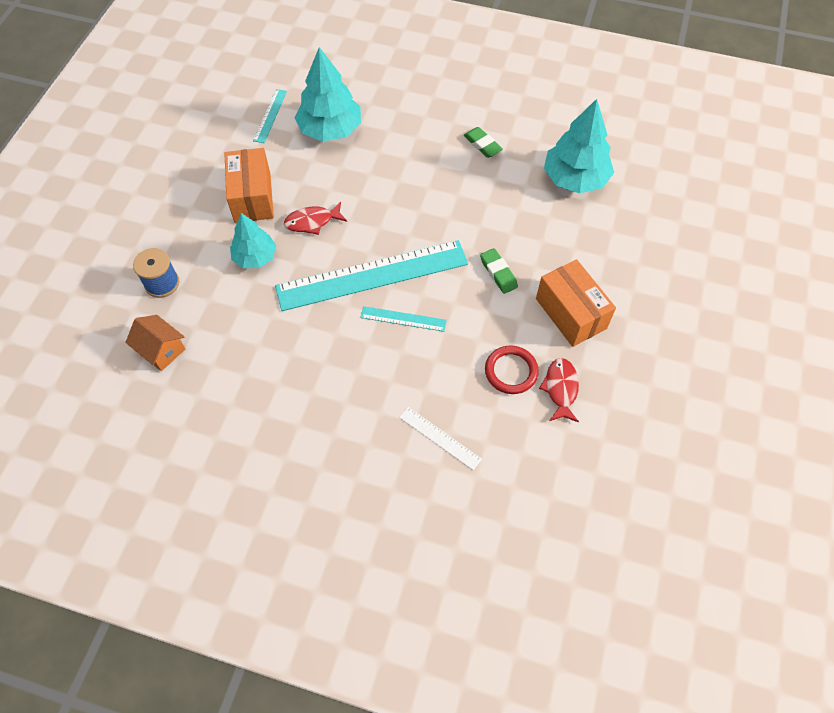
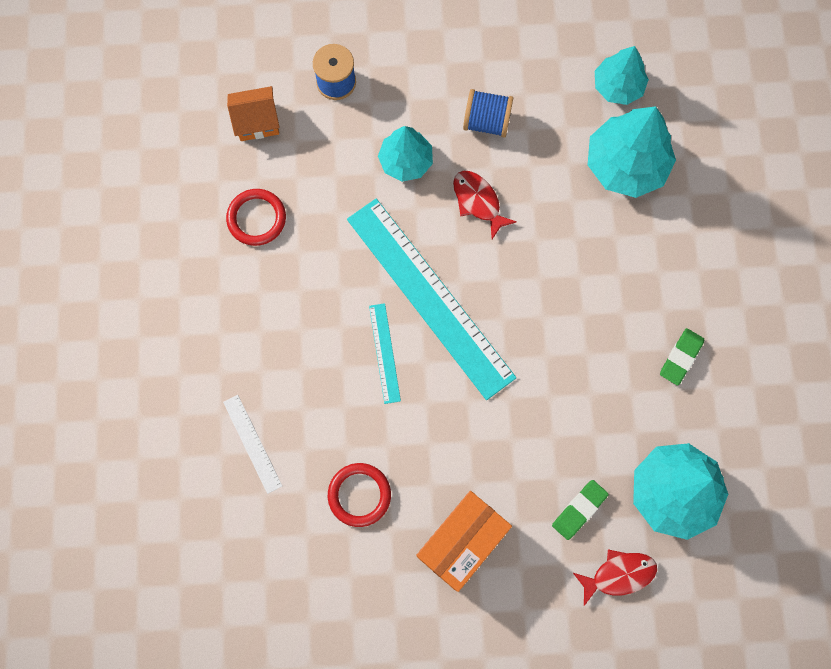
camera: 70 degrees right, 15 degrees up
orange house [125,315,185,371] -> orange house turned 60 degrees clockwise [227,86,280,141]
orange box [224,148,274,223] -> blue spool [463,89,513,137]
turquoise ruler [253,89,287,143] -> turquoise tree [595,46,649,105]
white ruler [399,407,482,470] -> white ruler turned 45 degrees counterclockwise [223,395,282,494]
green eraser [480,248,518,294] -> green eraser moved to [552,480,609,540]
red fish [539,358,579,422] -> red fish moved to [573,549,657,606]
none -> red ring [226,189,286,246]

